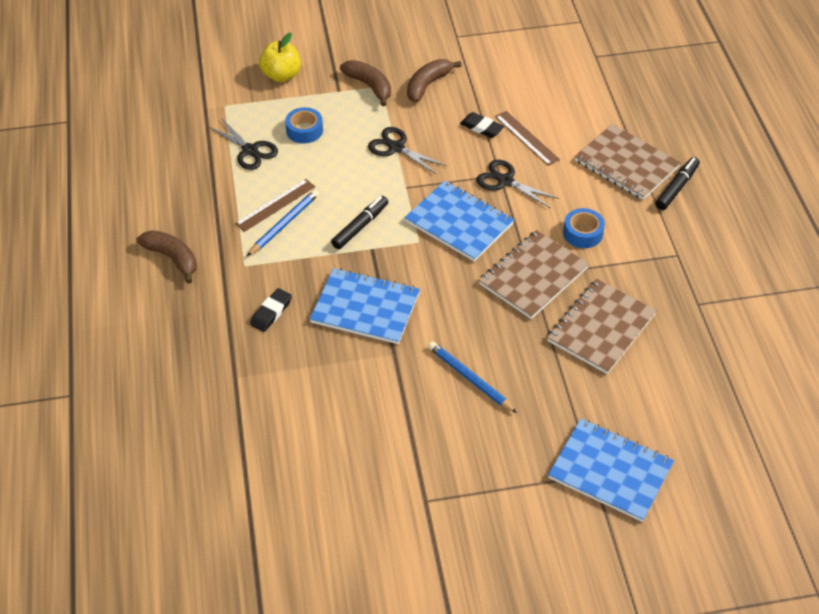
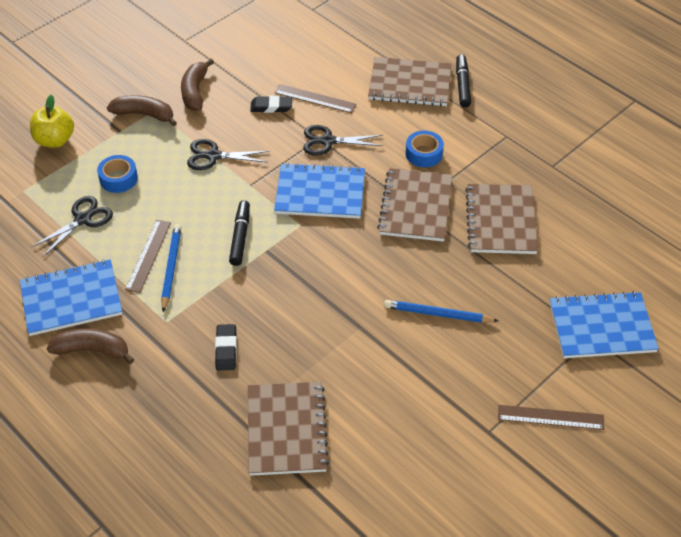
camera: 35 degrees left, 0 degrees up
black scissors [209,118,278,170] -> black scissors turned 60 degrees counterclockwise [31,196,113,257]
blue notebook [310,268,420,344] -> blue notebook moved to [20,259,122,336]
none -> brown notebook [248,382,329,476]
none -> brown ruler [498,405,604,430]

